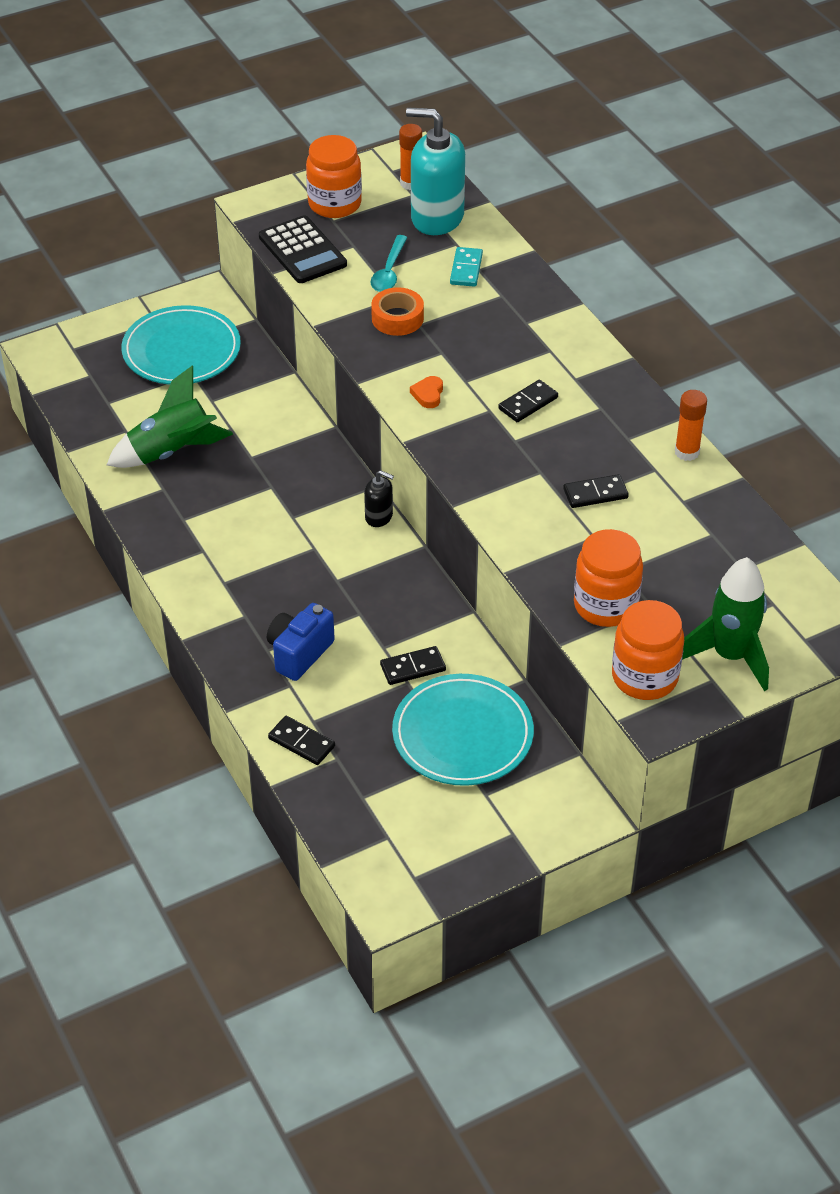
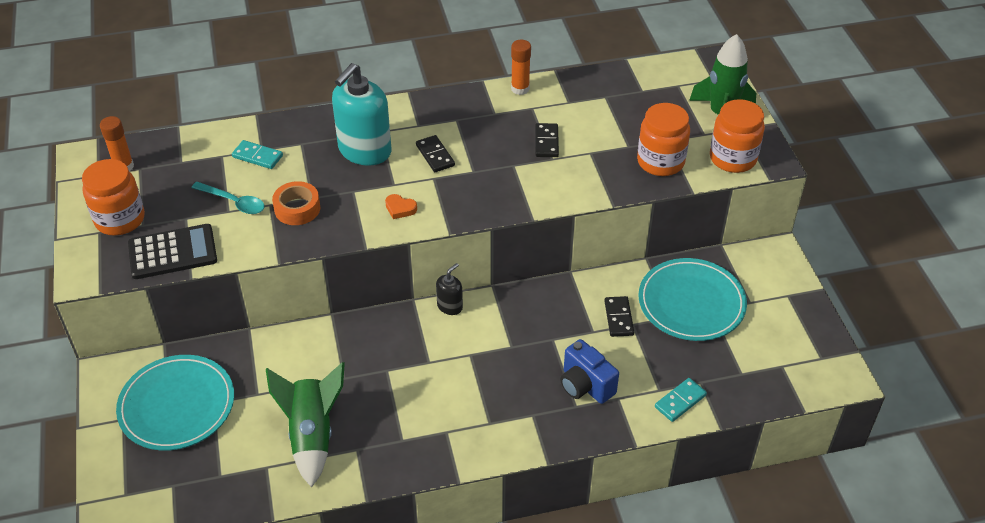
camera: 75 degrees left, 0 degrees up
black domino [268,716,335,765] -> turquoise domino [655,378,707,422]
turquoise soap dispenser [406,108,465,235] -> turquoise soap dispenser moved to [332,63,392,166]

